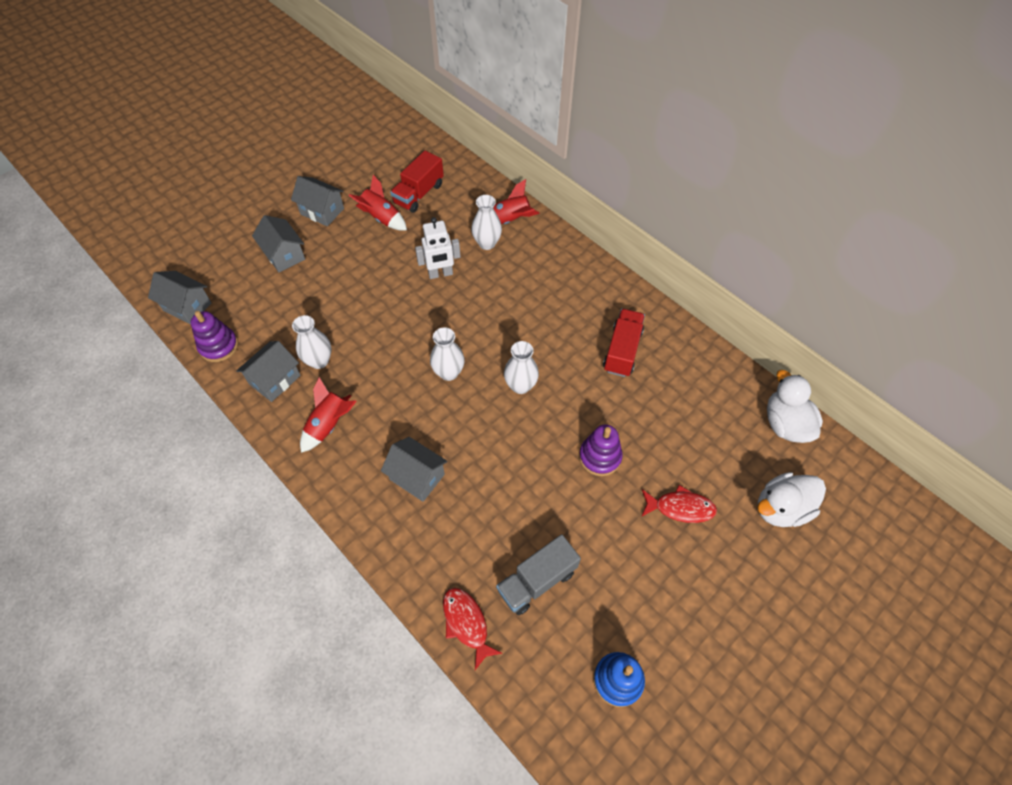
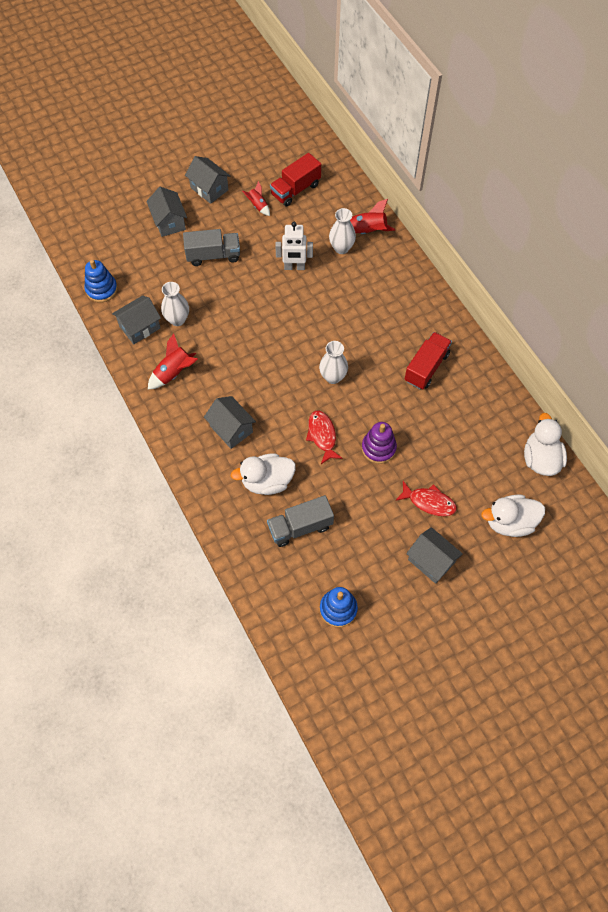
camera: 15 degrees right, 5 degrees up
grey house [148,271,212,325] -> grey house moved to [406,527,463,584]
purple stacking toy [191,311,238,362] -> blue stacking toy [85,260,118,303]
red rocket [349,175,407,231] -> red rocket [242,181,270,216], size x0.64
white vase [430,327,465,381] -> none
red fish [443,588,503,670] -> red fish moved to [306,411,343,464]
none -> grey truck [183,229,240,266]
none -> white duck [231,453,296,495]

